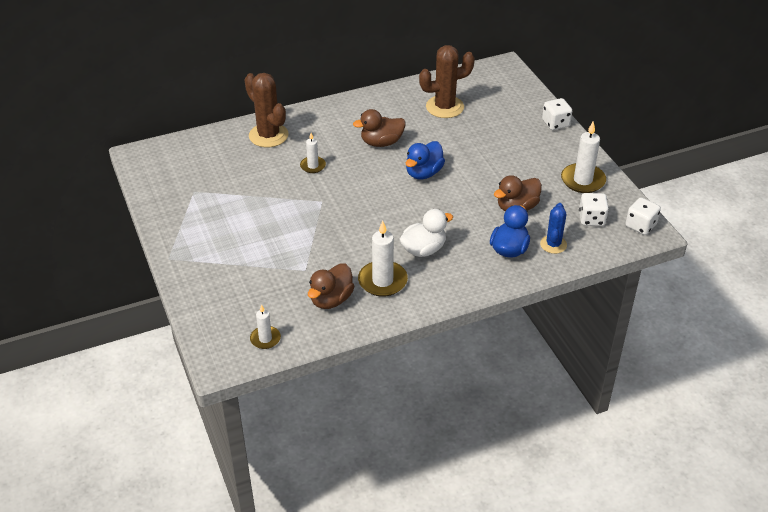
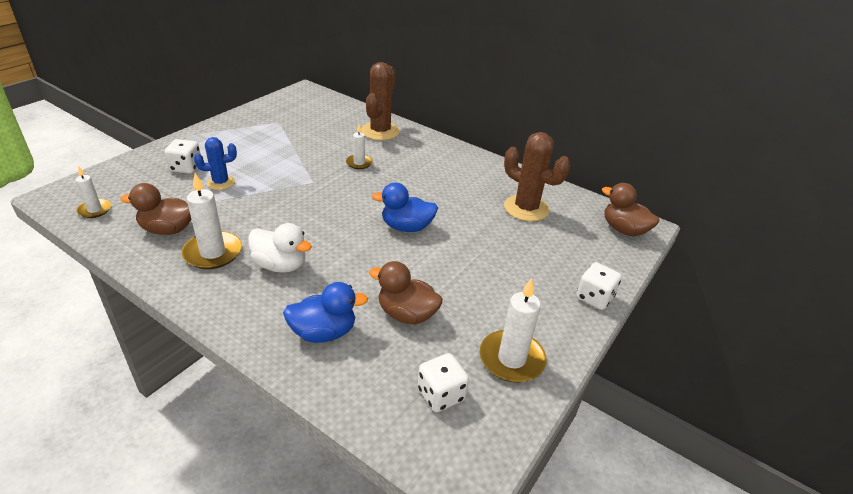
camera: 55 degrees right, 5 degrees down
brown duck [353,109,406,147] -> brown duck moved to [602,183,660,236]
blue cactus [540,203,567,254] -> blue cactus moved to [194,137,237,190]
white dice [625,198,661,235] -> white dice moved to [165,139,201,174]

